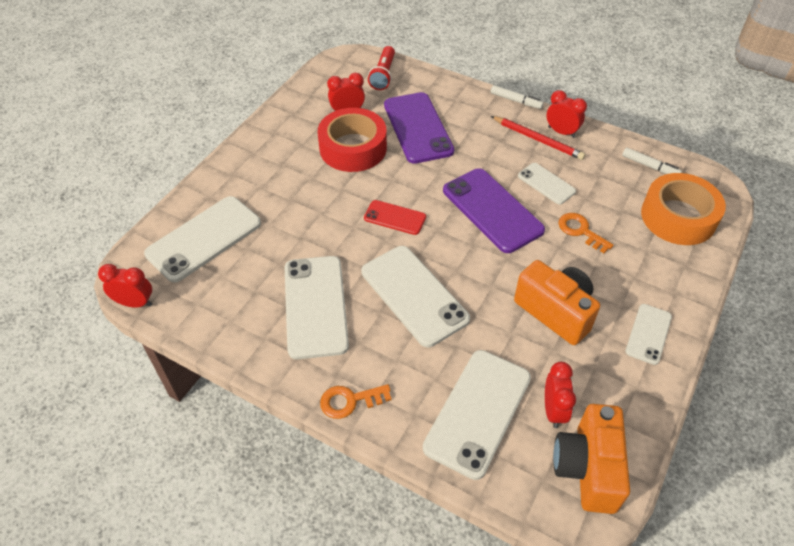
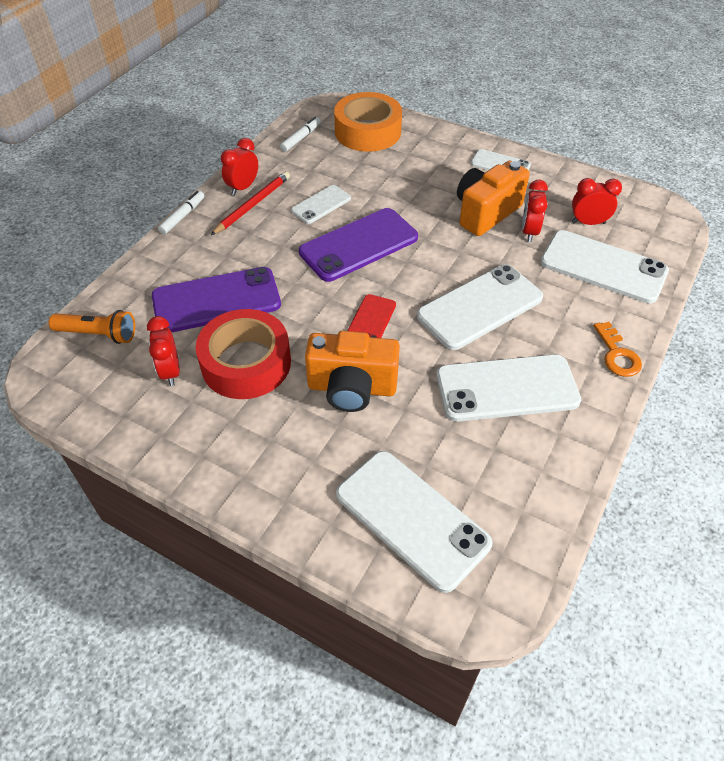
camera: 90 degrees left, 0 degrees up
red clock [98,264,152,308] -> red clock moved to [522,180,548,242]
red flashlight [368,46,395,90] -> orange flashlight [49,310,135,344]
orange camera [553,404,630,514] -> orange camera moved to [305,331,400,412]
orange key [558,213,614,253] -> none

